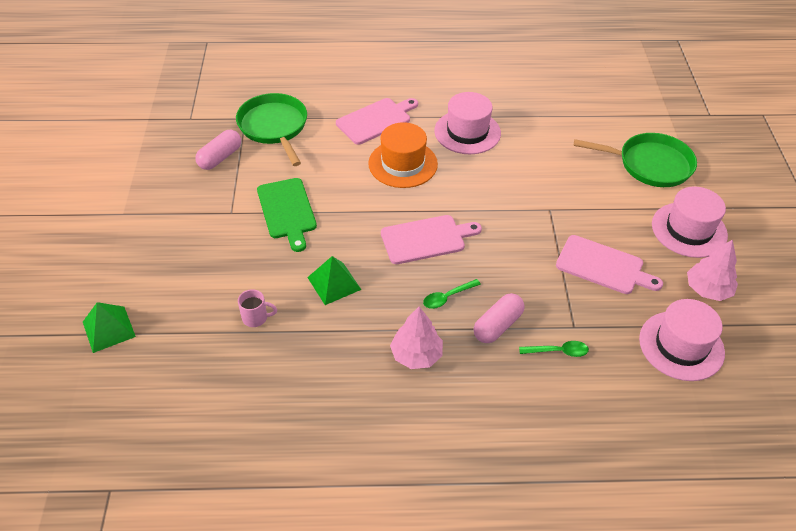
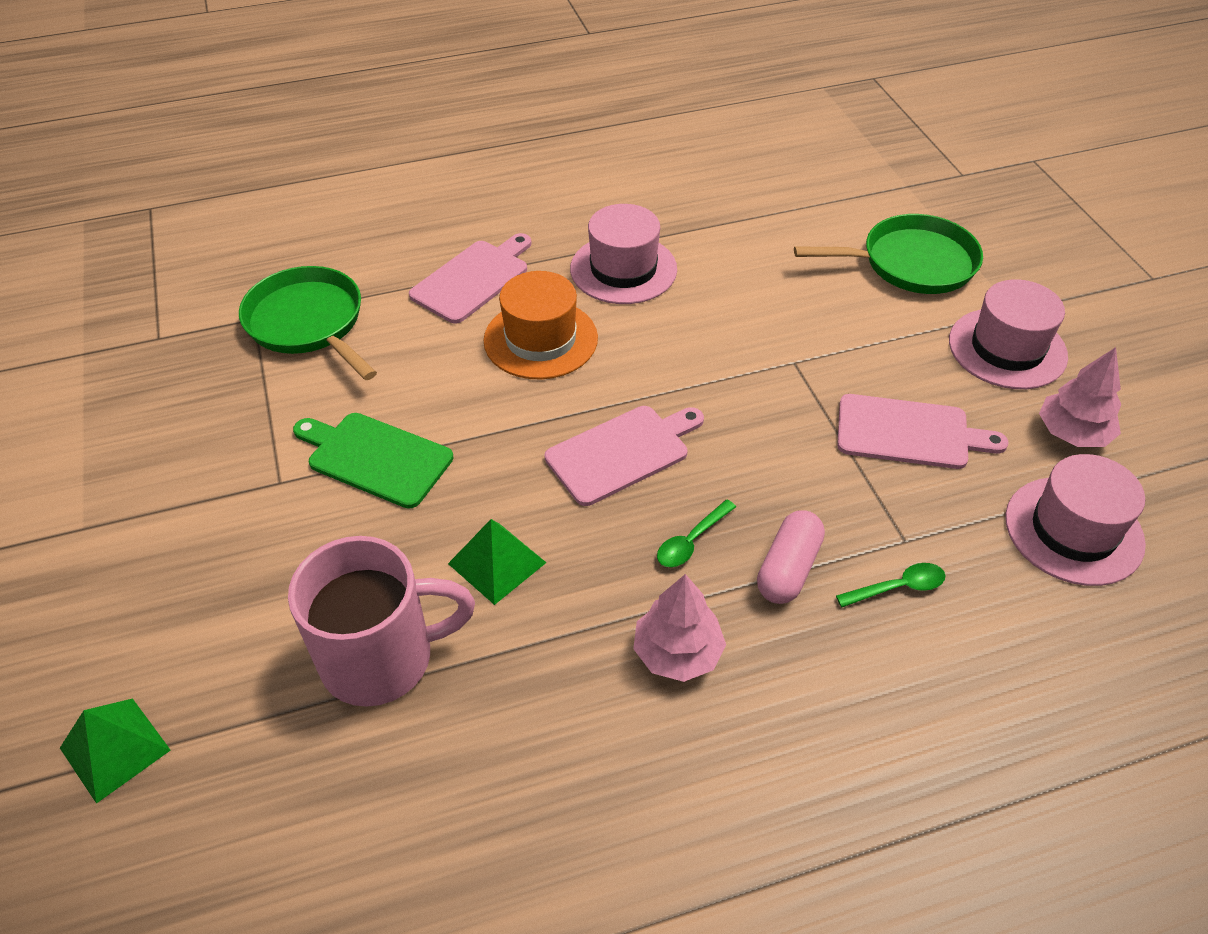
camera: 15 degrees left, 0 degrees up
pink capsule [195,130,241,170] -> none
pink mug [238,289,277,327] -> pink mug [288,536,475,707], size x2.46
green cutting board [257,178,317,252] -> green cutting board turned 150 degrees clockwise [293,413,453,509]

